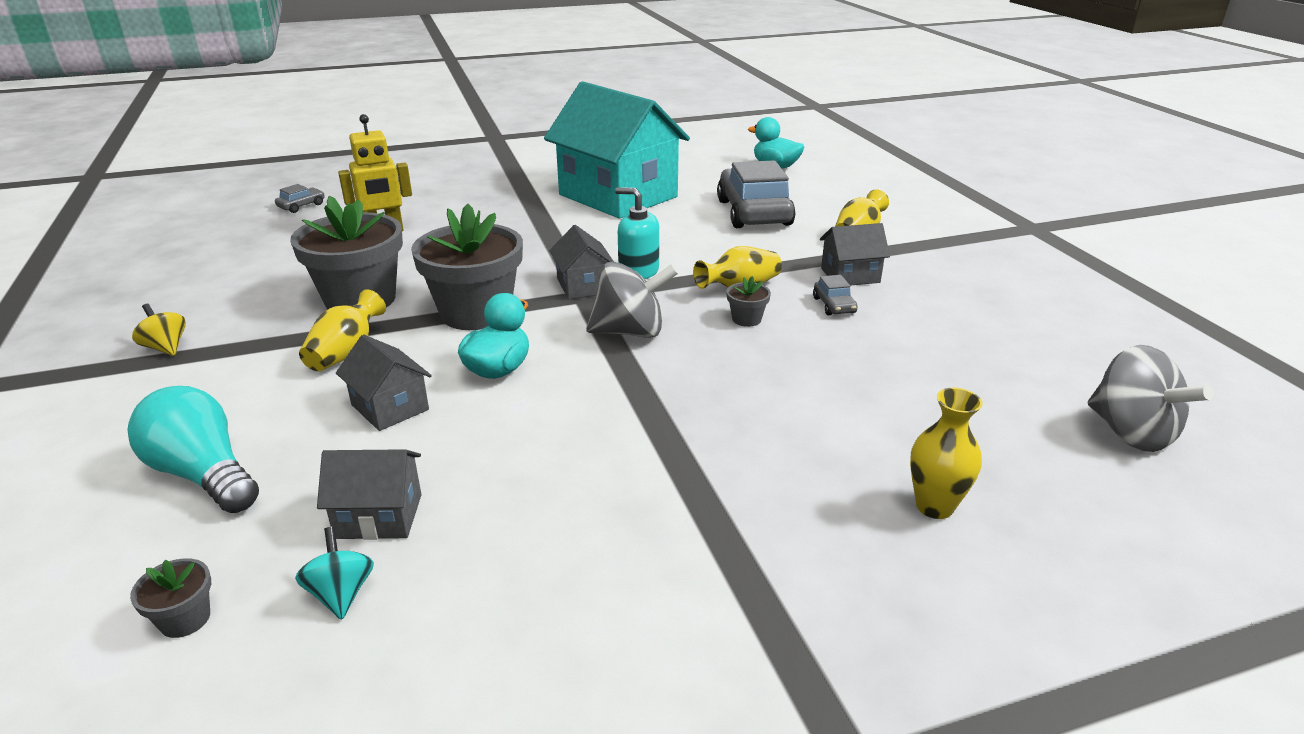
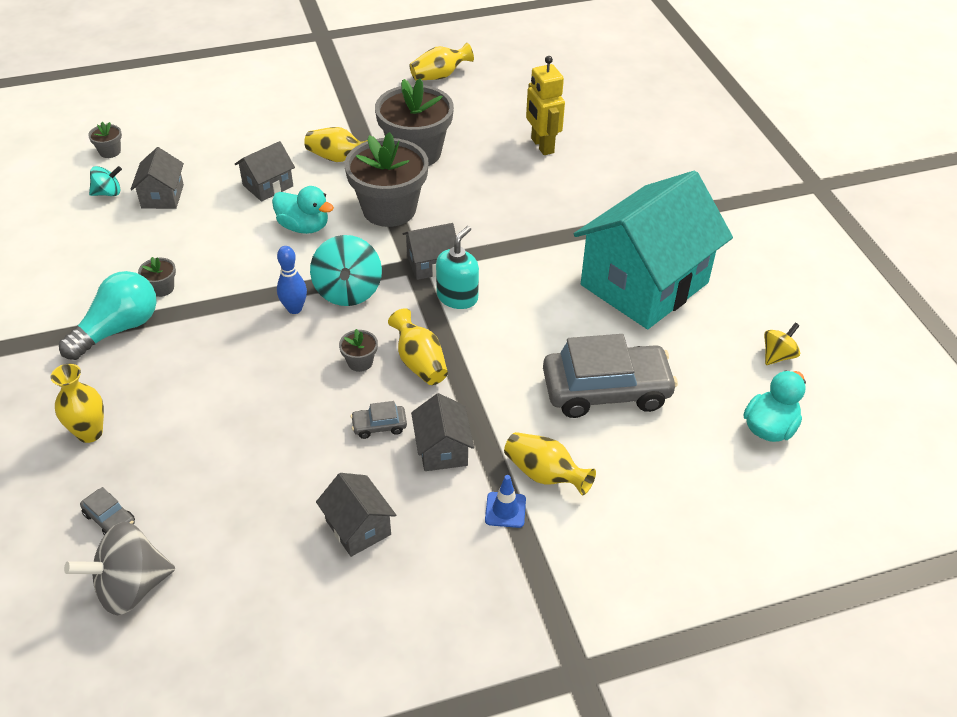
camera: 90 degrees right, 15 degrees up
turquoise light bulb [127,386,259,513] -> turquoise light bulb moved to [59,271,157,360]
yellow spinning top [132,304,186,356] -> yellow spinning top moved to [764,323,800,365]
grey car [275,184,325,213] -> grey car moved to [80,487,135,536]
grey spinning top [586,262,678,338] -> turquoise spinning top [310,235,382,306]
none -> grey flower pot [138,257,176,297]
none -> blue bowling pin [277,246,307,314]
none -> grey house [316,473,396,557]
none -> yellow vase [410,43,474,80]
none -> blue traffic cone [485,475,526,528]

